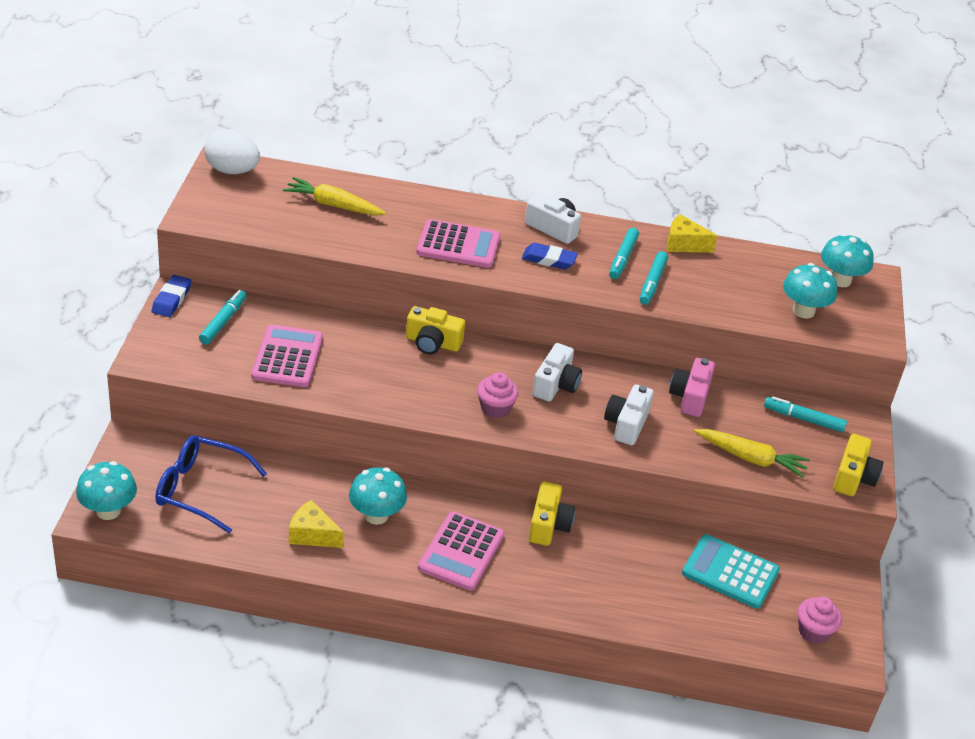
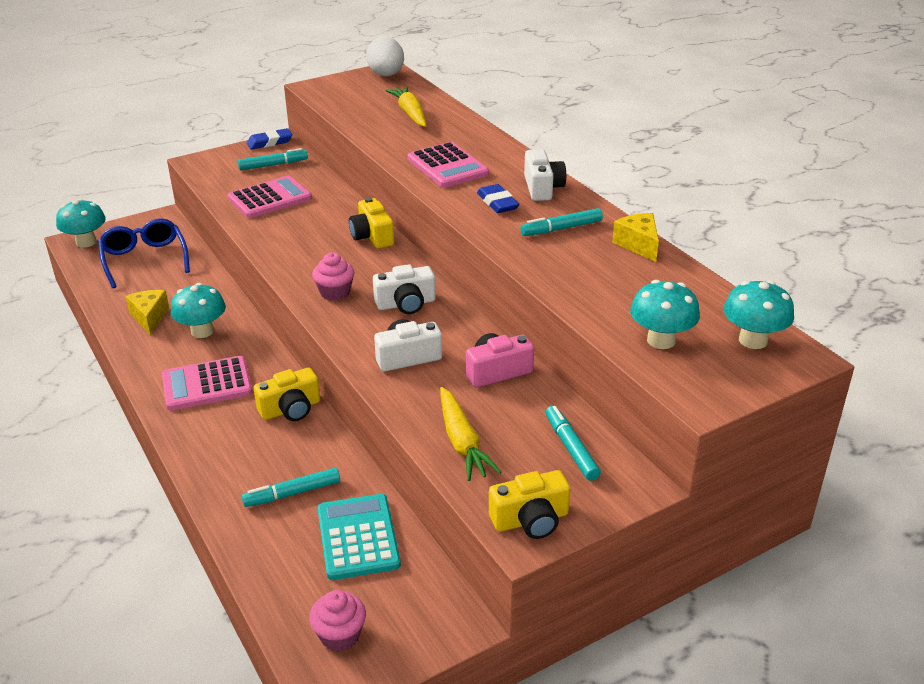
camera: 55 degrees right, 5 degrees down
turquoise marker [639,251,668,305] -> turquoise marker moved to [242,468,340,507]

